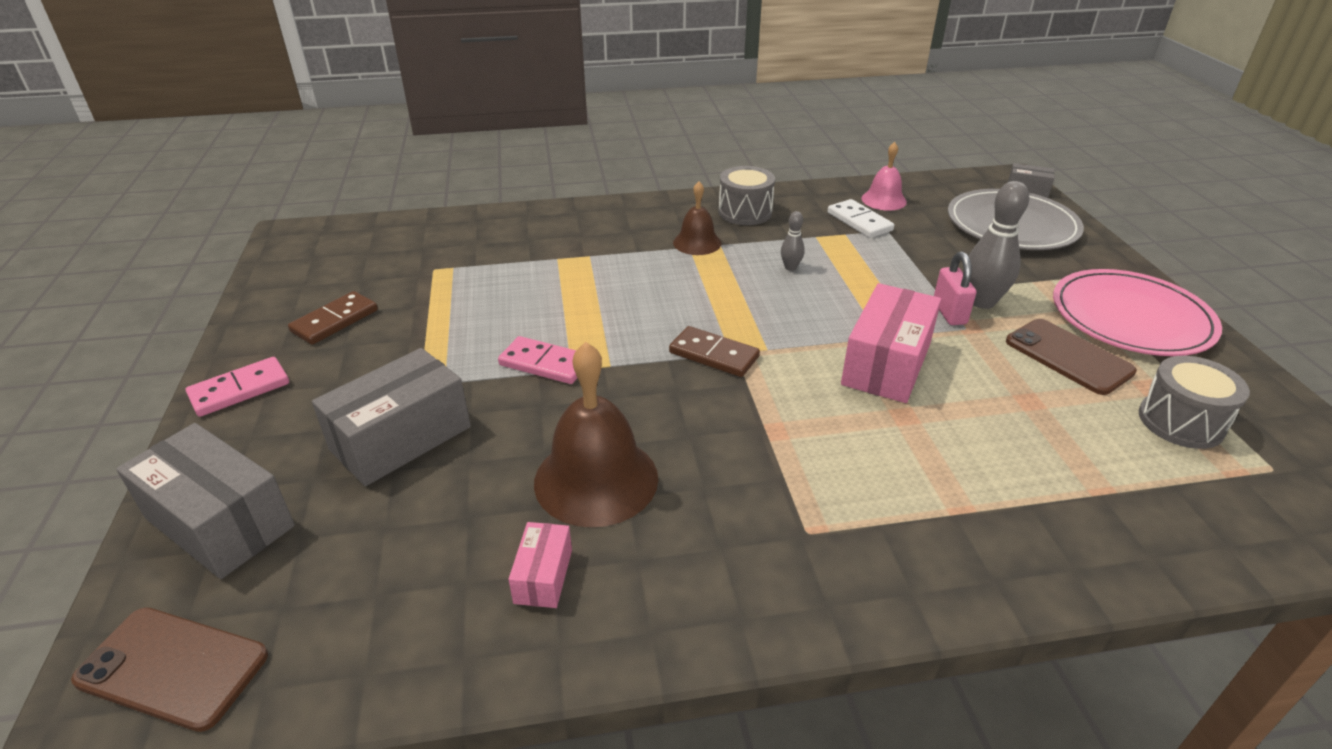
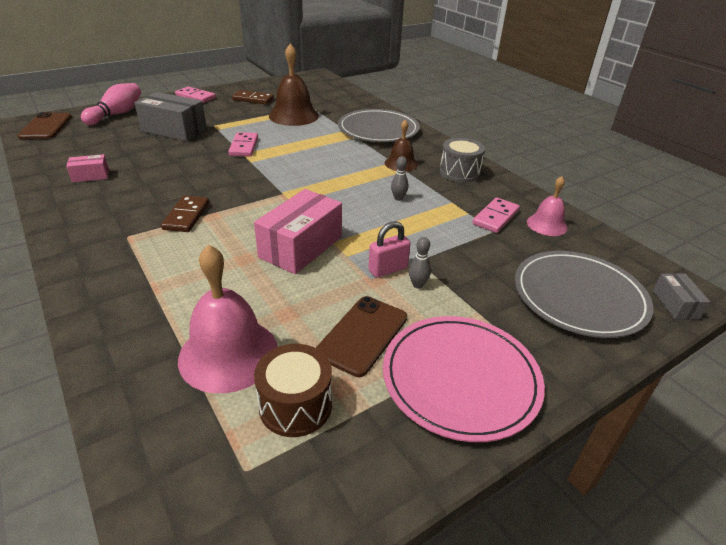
camera: 65 degrees right, 0 degrees up
grey box [116,423,295,579] -> pink bowling pin [81,83,141,125]
brown bell [534,342,658,527] -> brown bell moved to [269,43,319,126]
brown domino [669,326,760,377] -> brown domino moved to [161,196,209,232]
white domino [828,199,894,238] -> pink domino [472,197,520,233]
pink box [841,283,941,403] -> pink box turned 60 degrees counterclockwise [254,189,342,274]
grey bowling pin [969,181,1030,309] -> grey bowling pin [409,237,431,288], size x0.51
grey drum [1139,356,1250,449] -> brown drum [254,344,332,437]
none -> pink bell [178,244,278,393]
none -> grey plate [338,109,420,142]

